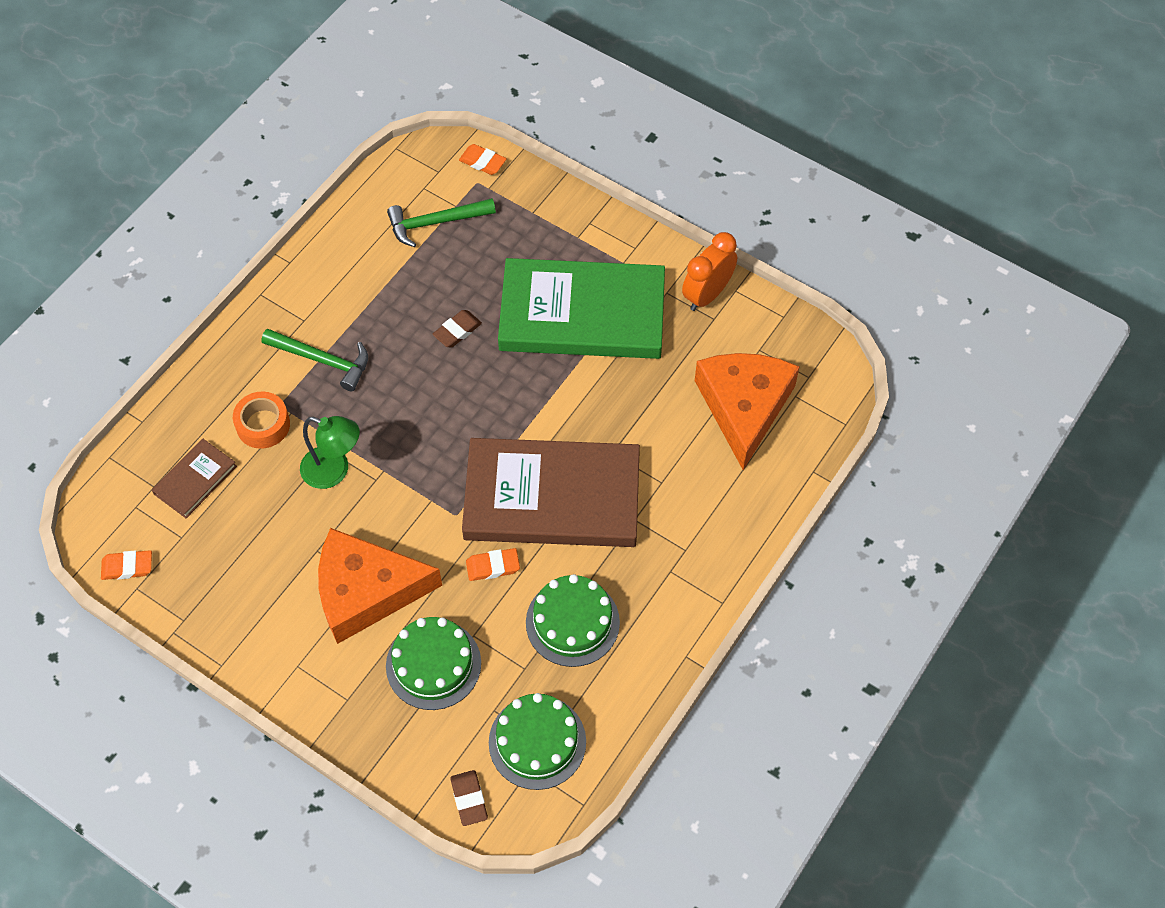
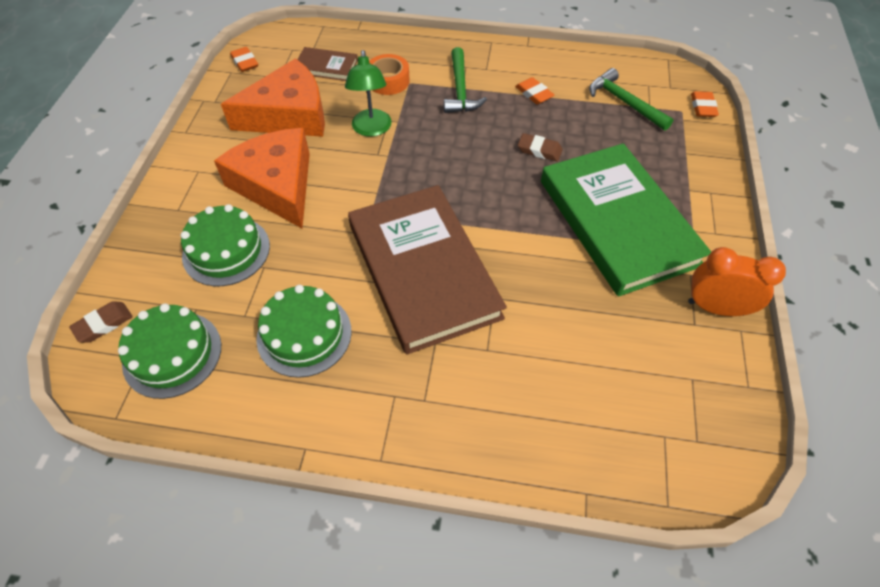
camera: 65 degrees right, 5 degrees down
orange eraser [466,548,520,581] -> orange eraser moved to [515,77,554,104]
orange cheese [695,353,799,470] -> orange cheese moved to [221,58,325,137]

